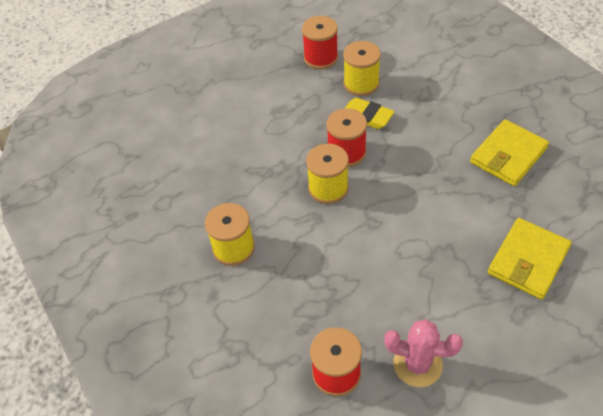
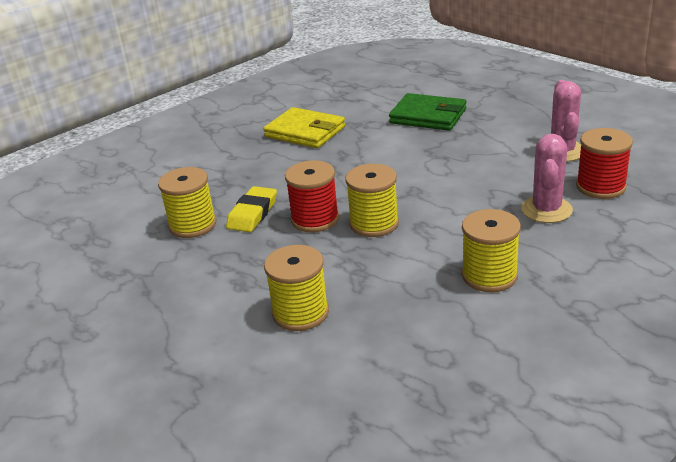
camera: 100 degrees left, 20 degrees down
red spool [302,16,338,69] -> none
yellow wallet [488,218,572,300] -> green wallet [389,93,466,131]
none -> yellow spool [264,245,329,331]
none -> pink cactus [521,134,573,223]

